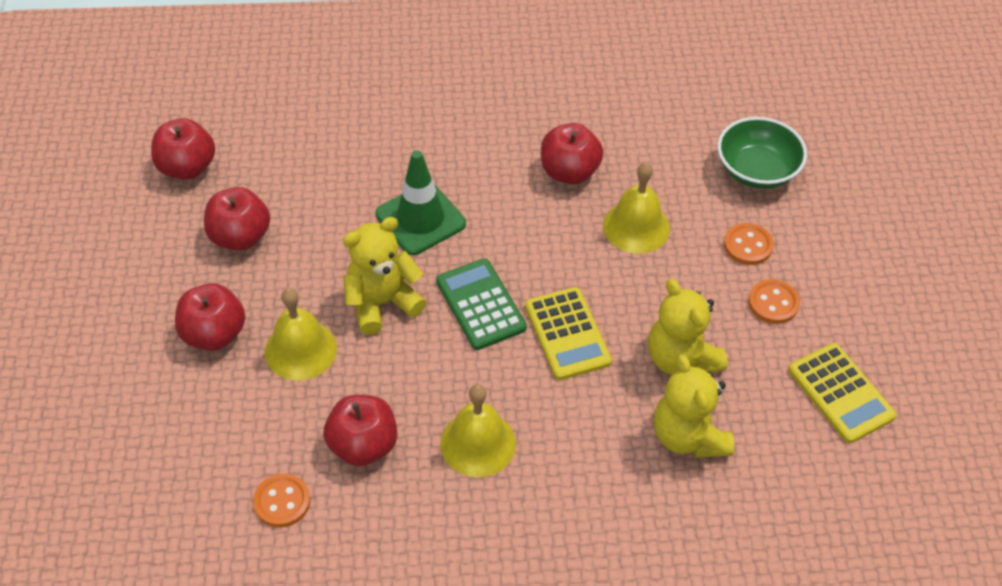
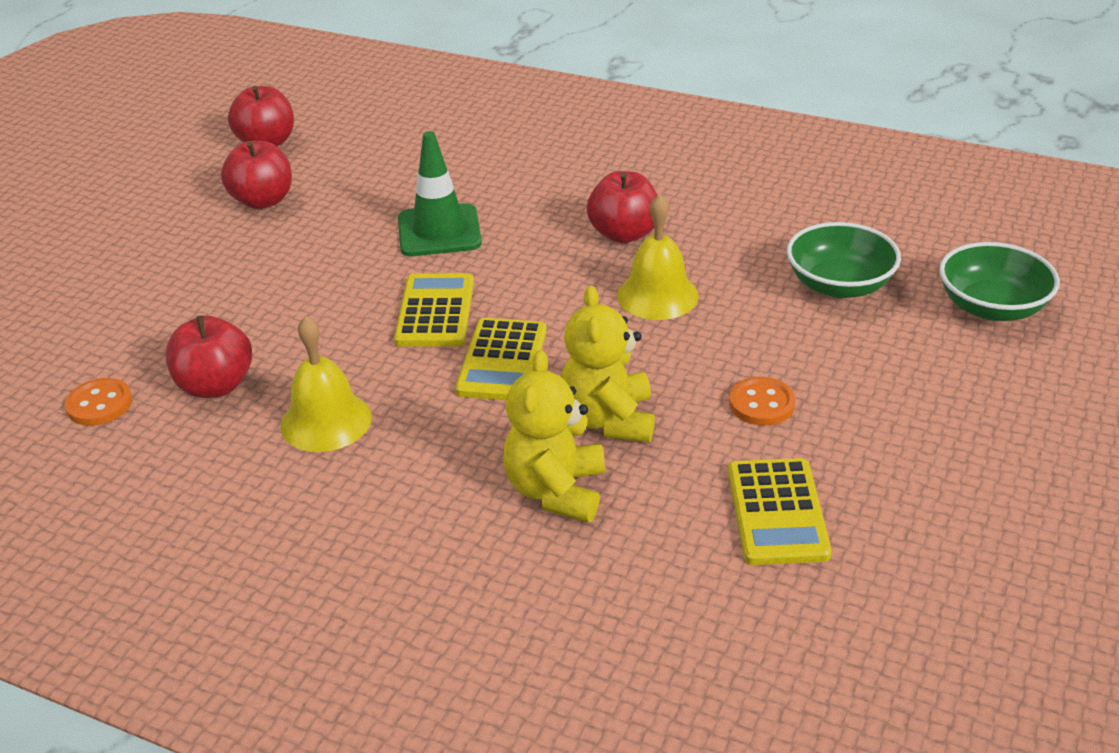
camera: 30 degrees right, 15 degrees down
red apple [175,283,245,351] -> none
yellow bell [265,288,337,381] -> none
yellow teddy bear [343,217,426,335] -> none
green calculator [436,258,527,350] -> yellow calculator [394,273,474,347]
orange button [724,223,774,265] -> none
none -> green bowl [939,242,1060,321]

